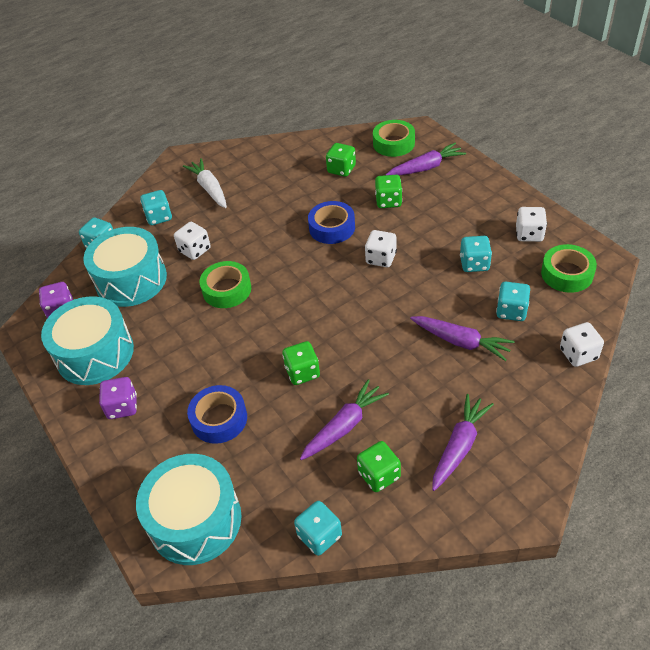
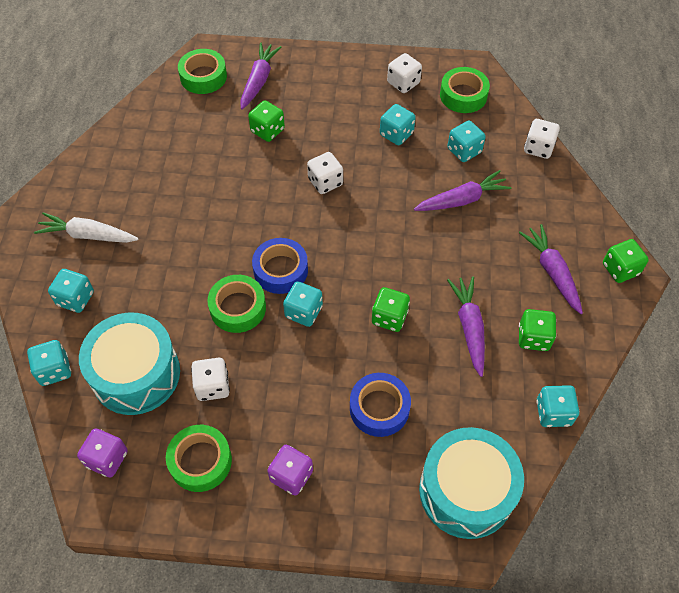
camera: 55 degrees left, 10 degrees up
turquoise drum [41,296,134,385] -> green tape [166,425,232,492]
white dice [174,222,211,260] -> white dice moved to [191,358,230,401]
blue tape [308,201,355,244] -> blue tape moved to [252,238,308,294]
green dice [326,143,356,177] -> green dice moved to [603,239,649,283]
none -> turquoise dice [283,281,323,327]

